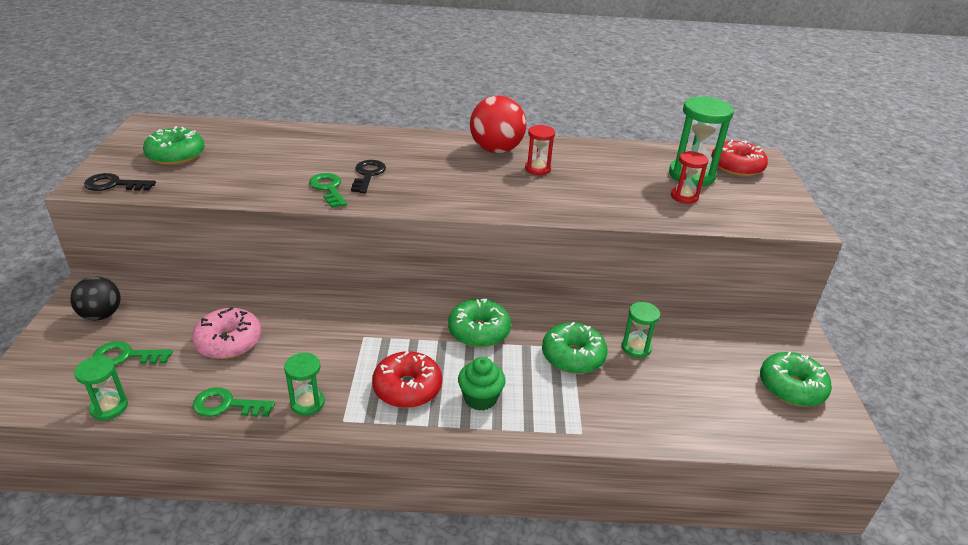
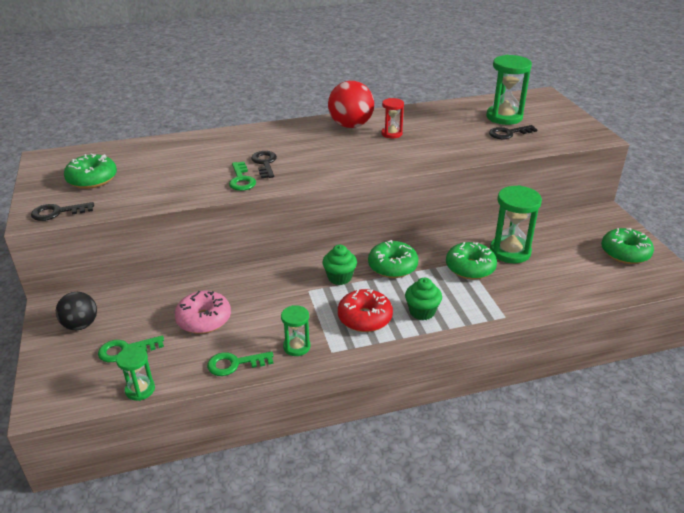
camera: 15 degrees left, 0 degrees up
green key [309,173,347,208] -> green key turned 150 degrees counterclockwise [229,162,256,191]
green hourglass [621,302,660,358] -> green hourglass [490,185,542,263], size x1.77
red hourglass [671,151,708,204] -> black key [489,125,537,139]
red donut [711,140,768,177] -> none
none -> green cupcake [322,245,357,285]

